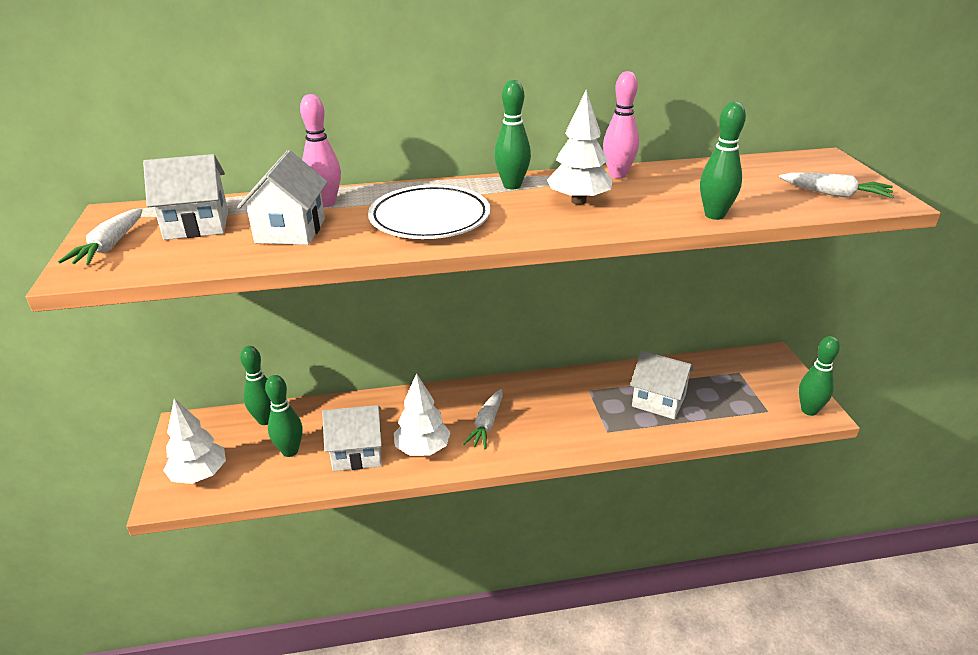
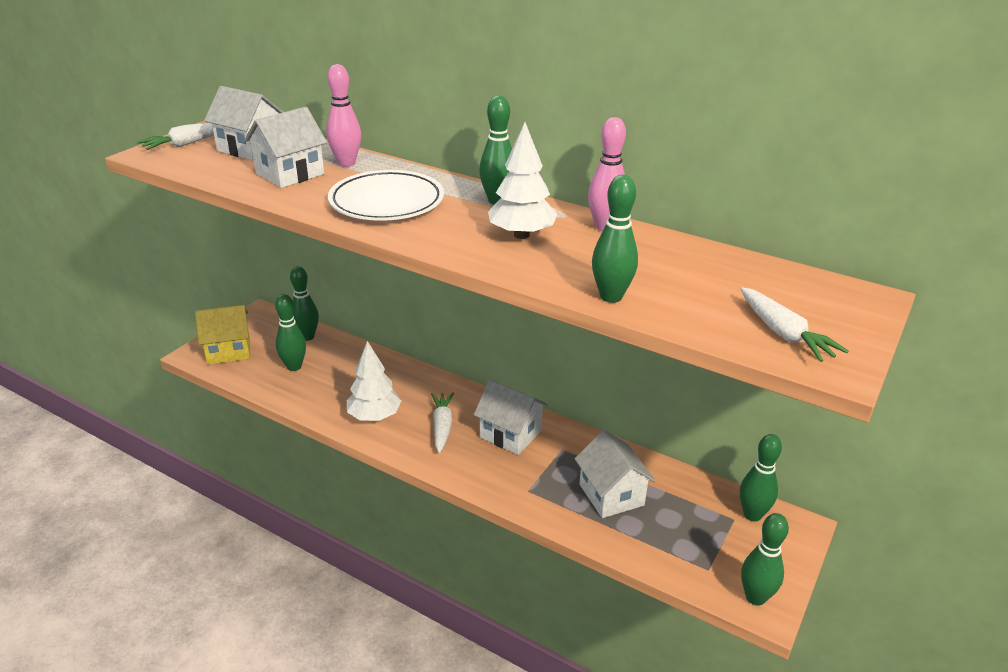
camera: 40 degrees right, 0 degrees up
white tree [163,398,226,484] -> yellow house [195,305,250,365]
white house [322,405,382,471] -> white house moved to [474,379,548,455]
white carrot [463,389,503,449] -> white carrot turned 120 degrees clockwise [431,393,454,453]
none -> green bowling pin [740,434,782,521]

